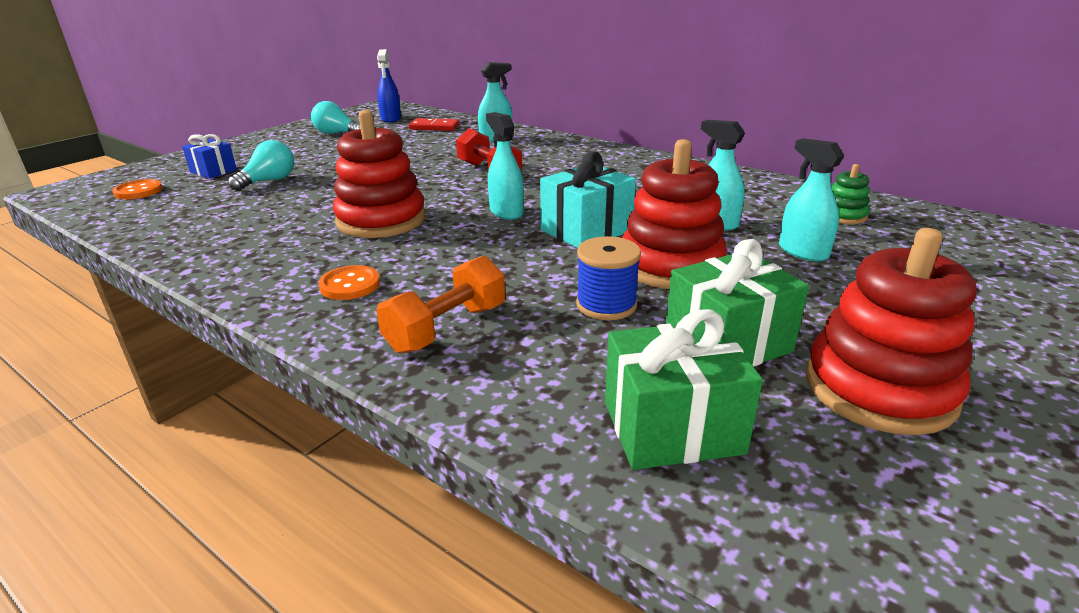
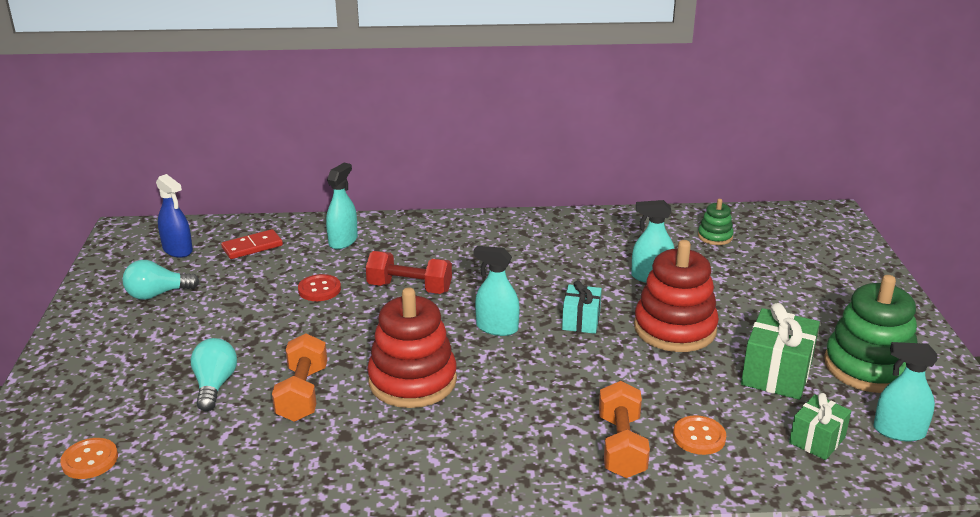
camera: 40 degrees left, 0 degrees up
blue gift [182,134,237,179] -> none
orange button [318,265,380,300] -> orange button moved to [673,415,726,455]
turquoise gift [540,151,636,248] -> turquoise gift [562,280,602,334], size x0.62
blue spool [576,236,641,320] -> none
green gift [605,309,763,470] -> green gift [789,393,851,460], size x0.62
turquoise spray bottle [779,138,844,261] -> turquoise spray bottle moved to [873,342,938,442]
red stacking toy [806,228,977,435] -> green stacking toy [824,275,918,393]
none -> orange dumbbell [272,333,327,422]
none -> red button [298,274,341,301]

